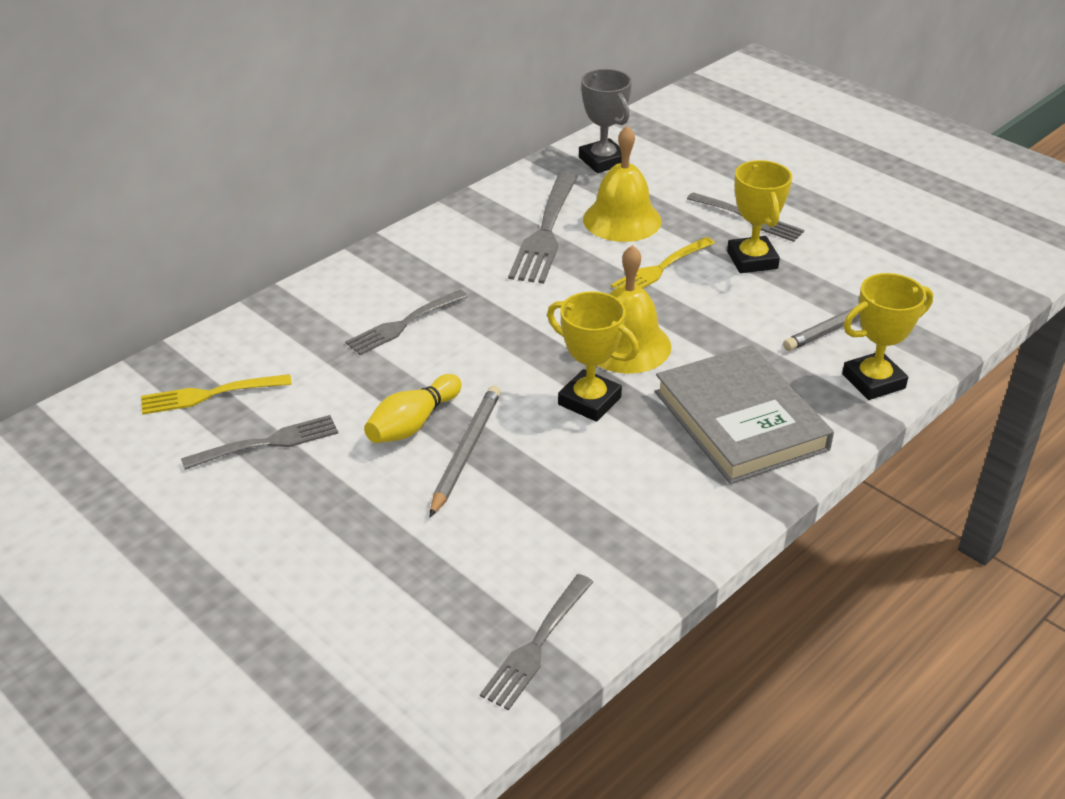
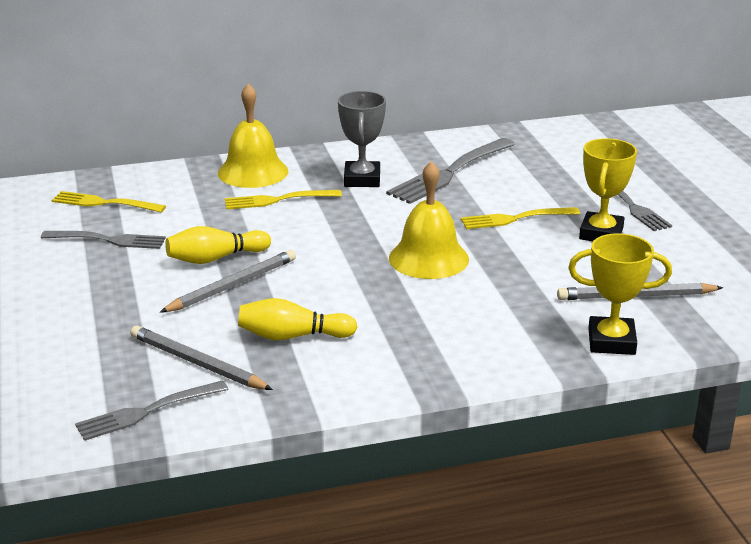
camera: 30 degrees right, 10 degrees down
grey fork [345,290,468,355] -> yellow fork [225,190,342,209]
yellow trophy [547,291,639,422] -> none
grey trophy [579,69,632,173] -> grey trophy moved to [338,91,386,187]
yellow bell [583,126,662,242] -> yellow bell moved to [218,84,288,188]
grey book [655,345,834,484] -> none
none -> grey pencil [130,325,273,390]
none -> yellow bowling pin [238,298,357,340]

